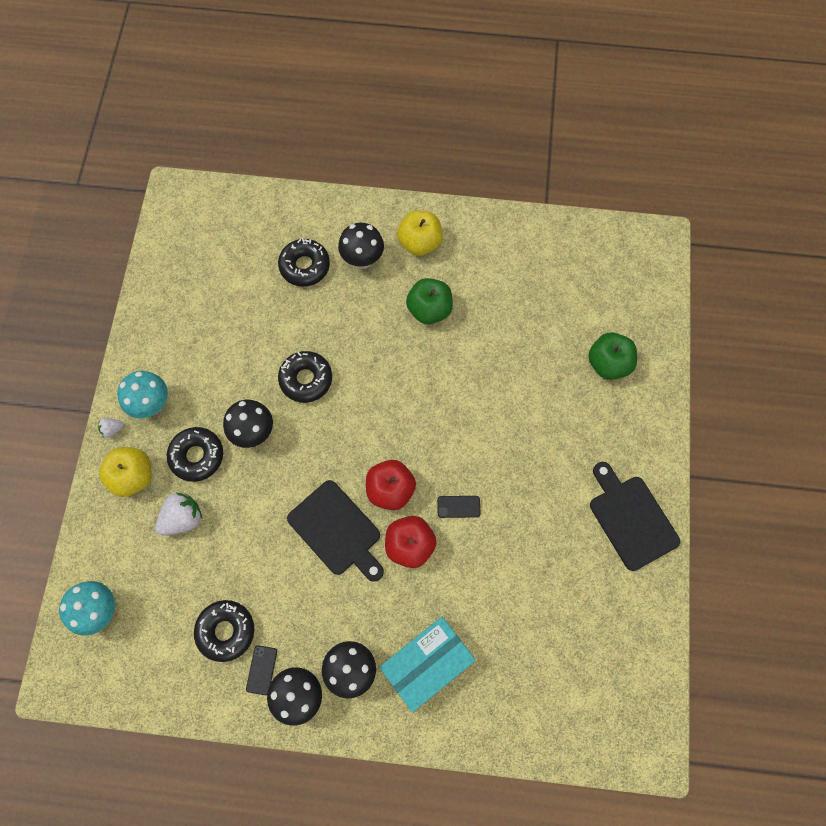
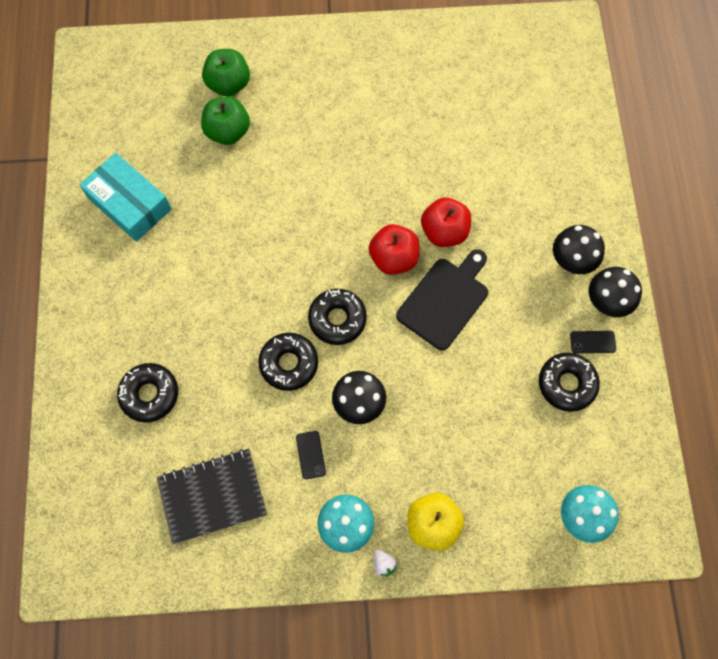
camera: 100 degrees left, 0 degrees up
white strawberry [155,493,202,535] -> none
black donut [167,427,223,482] -> black donut moved to [308,289,367,345]
black mushroom [338,223,384,269] -> none
turquoise box [379,617,476,712] -> turquoise box moved to [79,153,172,242]
yellow apple [397,211,443,256] -> none
green apple [406,278,453,324] -> green apple moved to [201,96,250,145]
black phone [437,496,481,518] -> black phone moved to [296,431,326,479]
black cutting board [590,462,680,571] -> none
none -> black notebook [157,449,267,544]

